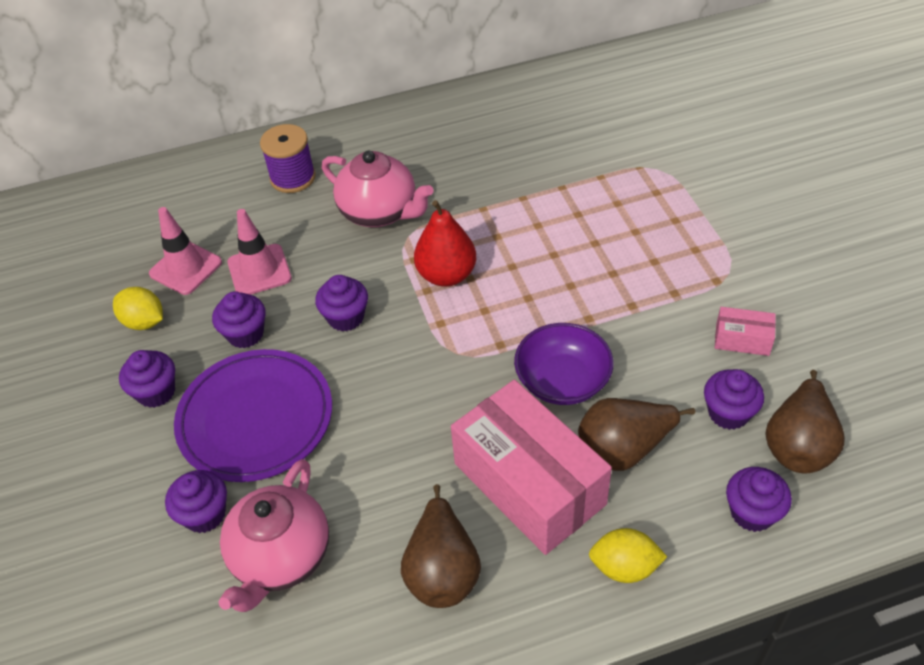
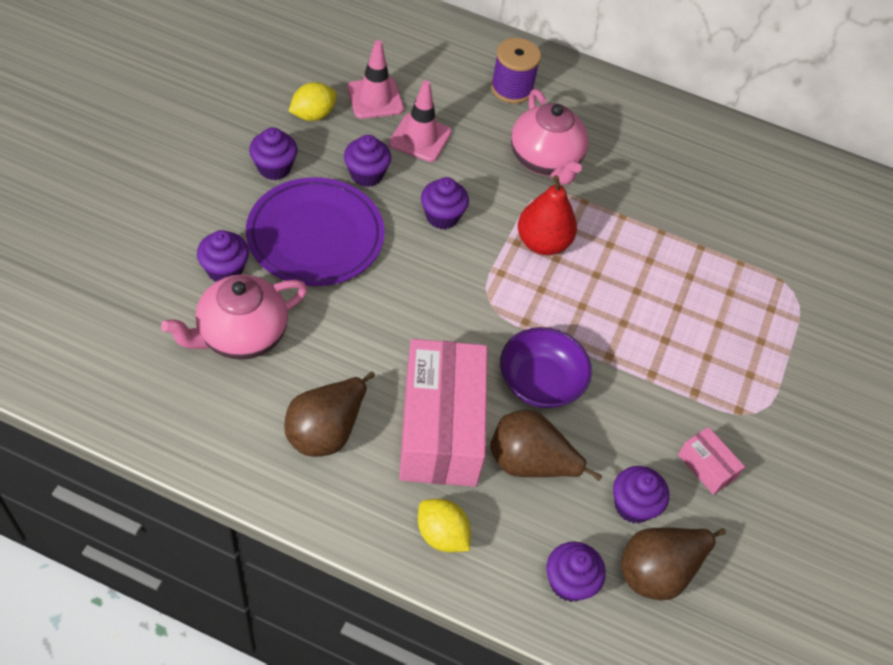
camera: 30 degrees right, 5 degrees up
yellow lemon [113,287,163,330] -> yellow lemon turned 75 degrees clockwise [289,82,337,121]

